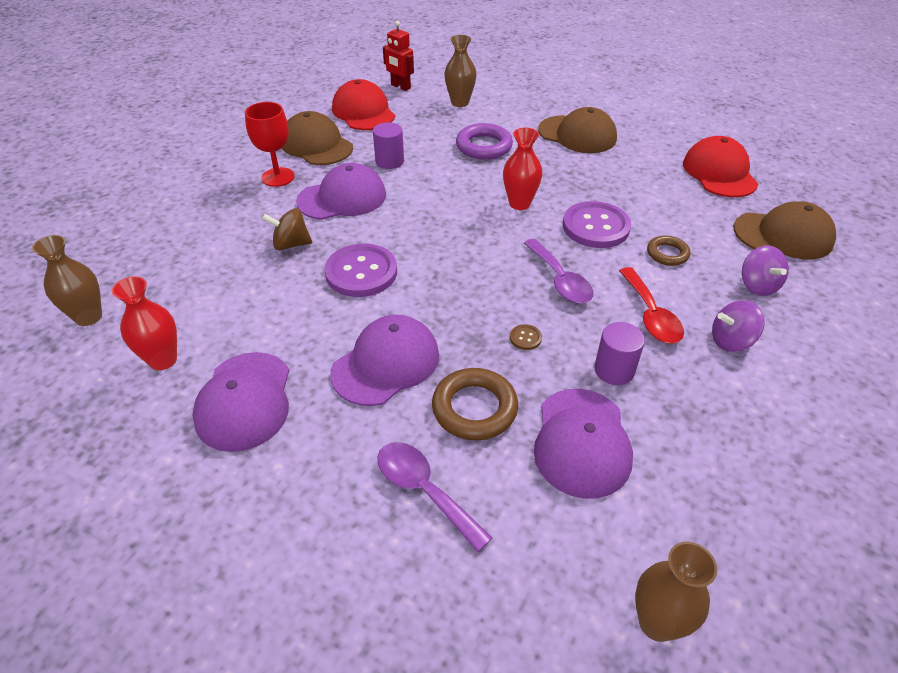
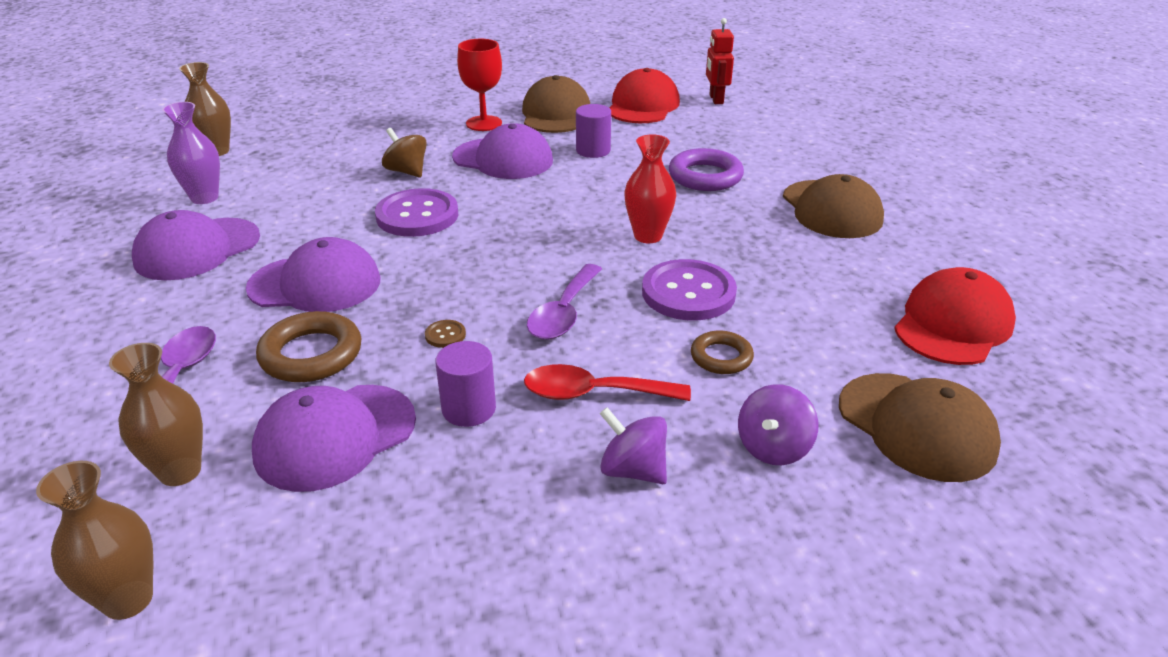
camera: 45 degrees right, 10 degrees down
red vase [112,276,177,370] -> purple vase [162,102,220,204]
brown vase [444,35,477,107] -> brown vase moved to [109,343,203,486]
red spoon [619,267,684,343] -> red spoon turned 60 degrees clockwise [524,364,691,401]

